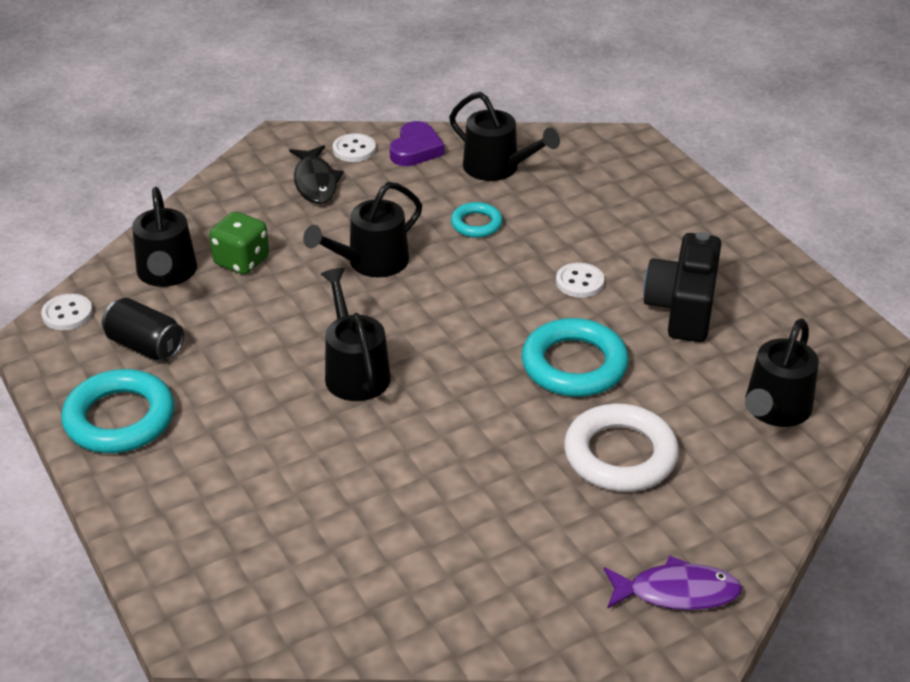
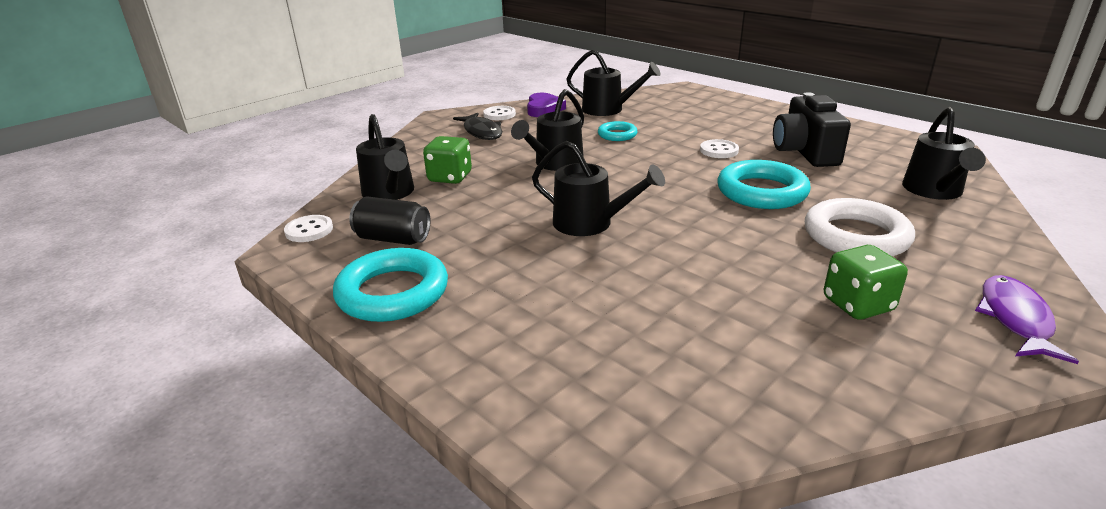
camera: 15 degrees left, 10 degrees down
black watering can [321,268,391,401] -> black watering can turned 150 degrees clockwise [532,141,665,236]
purple fish [604,556,742,610] -> purple fish turned 60 degrees counterclockwise [975,275,1079,364]
none -> green dice [824,245,908,320]

